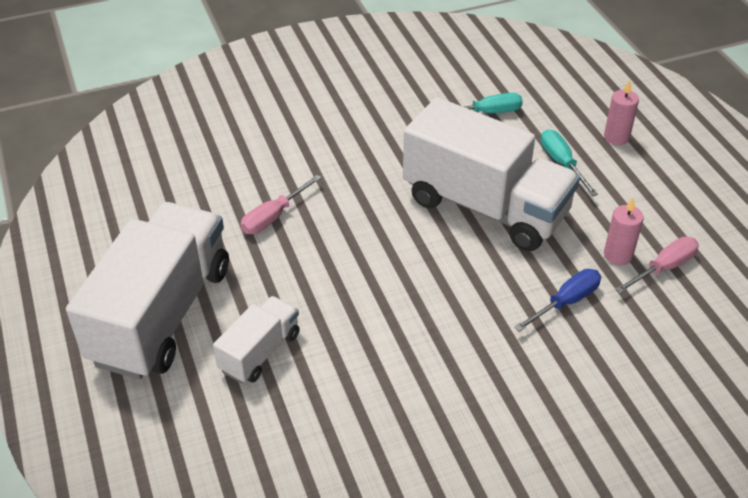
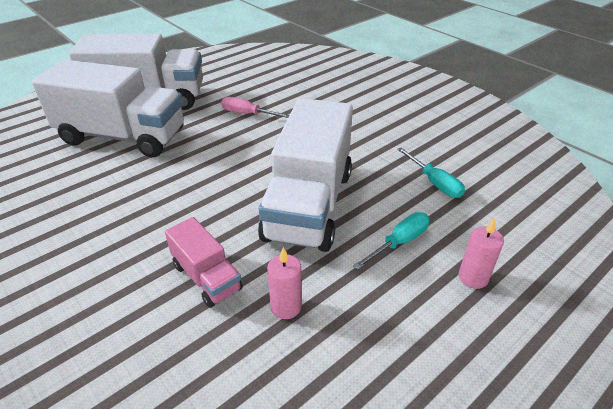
camera: 70 degrees right, 5 degrees down
white truck [213,296,300,383] -> white truck [32,60,184,157], size x2.05
blue screwdriver [514,269,601,332] -> pink truck [165,217,243,308]
pink screwdriver [615,237,699,293] -> none

